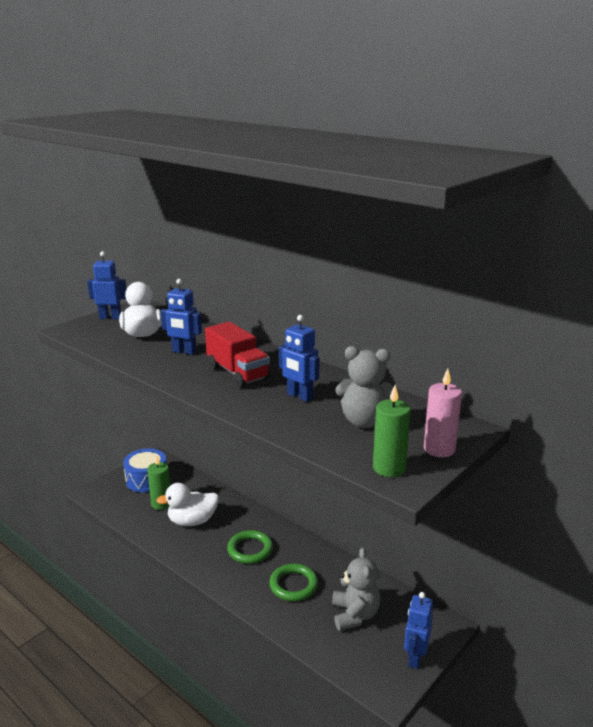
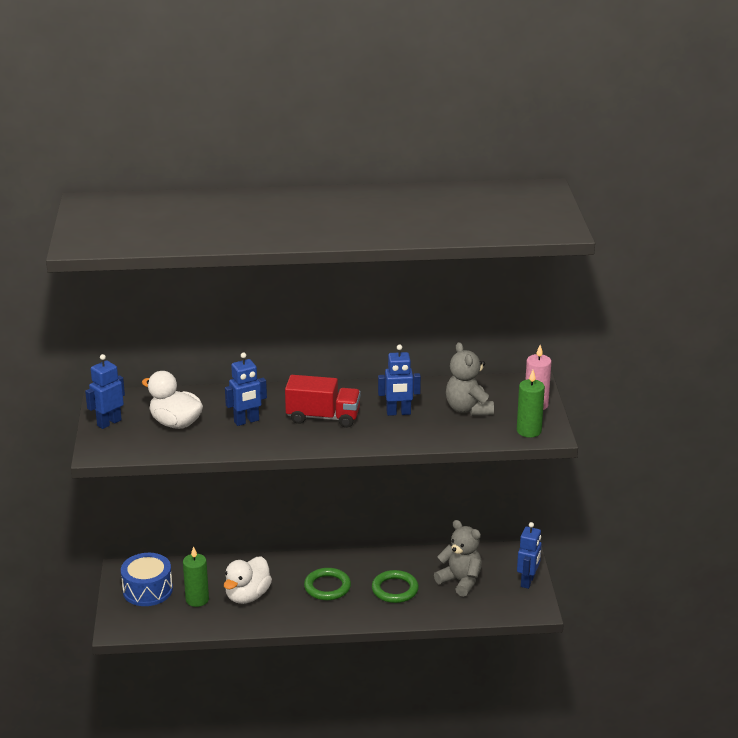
camera: 45 degrees left, 5 degrees up
grey teddy bear [335,346,399,428] -> grey teddy bear turned 105 degrees clockwise [446,342,494,416]
blue robot [404,592,433,669] -> blue robot turned 135 degrees counterclockwise [517,522,542,589]

